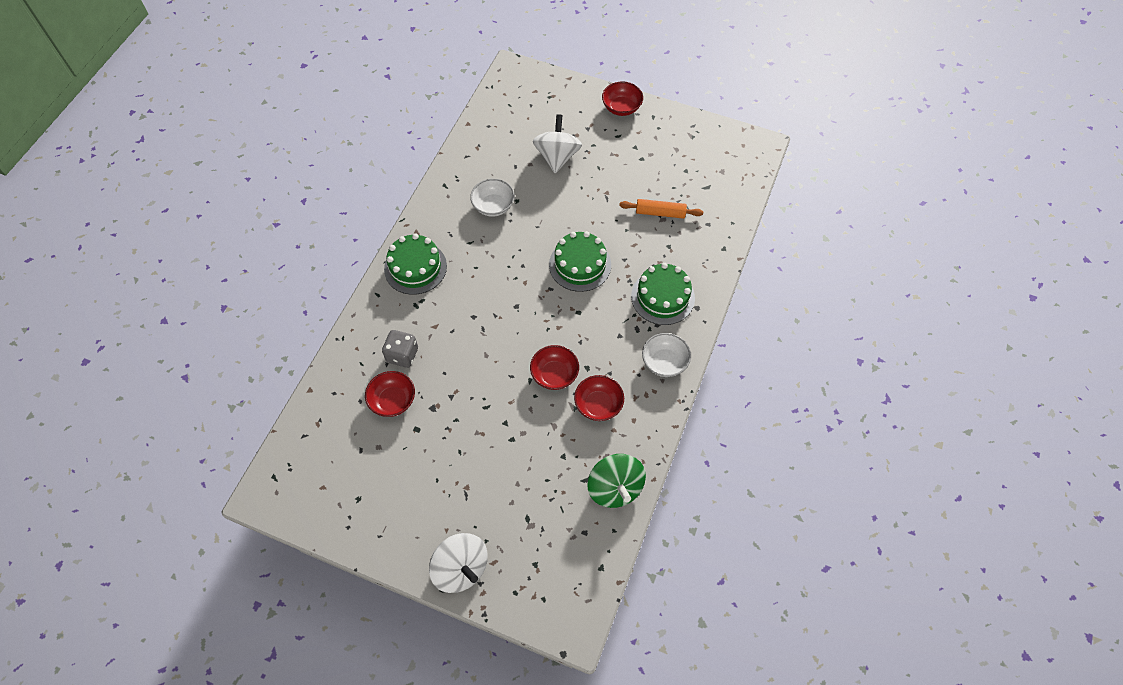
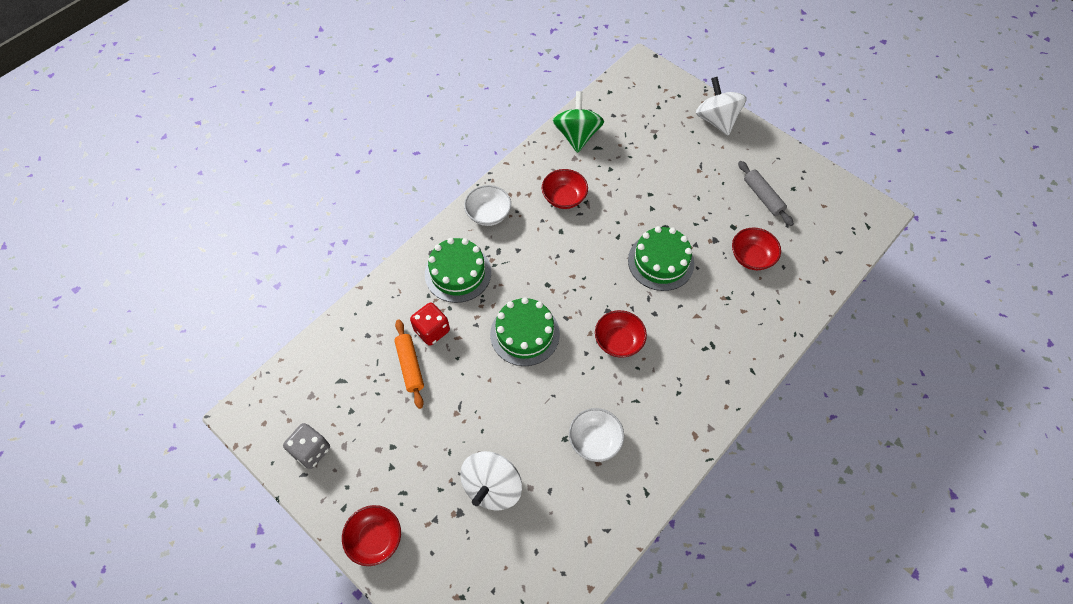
camera: 160 degrees left, 0 degrees up
grey dice [382,330,418,368] -> grey dice moved to [283,423,330,469]
green cake [384,234,447,295] -> green cake moved to [628,226,694,291]
red bowl [530,345,579,390] -> red bowl moved to [595,310,647,358]
orange rolling pin [619,199,703,219] -> orange rolling pin turned 45 degrees clockwise [394,320,424,409]
none -> red dice [410,303,450,346]
none -> grey rolling pin [738,161,794,226]

